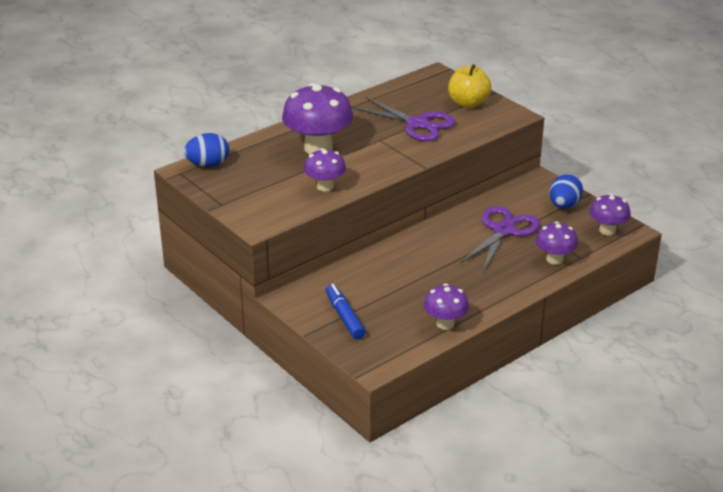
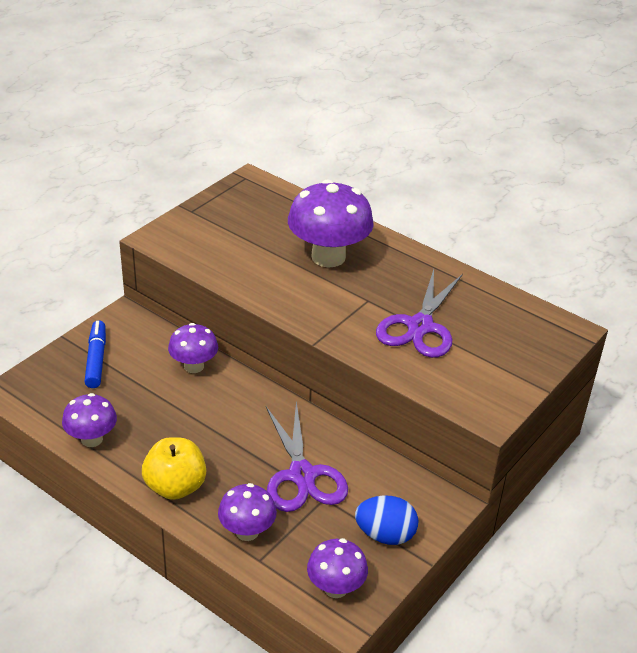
camera: 75 degrees right, 5 degrees up
blue egg [184,133,229,167] -> none
purple mushroom [304,148,346,192] -> purple mushroom moved to [168,323,218,373]
blue marker [326,284,366,339] -> blue marker turned 60 degrees counterclockwise [84,320,106,388]
yellow apple [448,64,492,108] -> yellow apple moved to [142,437,206,500]
purple scissors [460,206,540,272] -> purple scissors turned 60 degrees clockwise [266,401,348,512]

